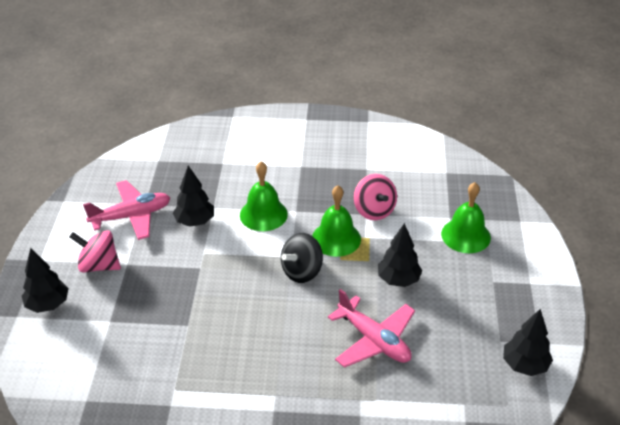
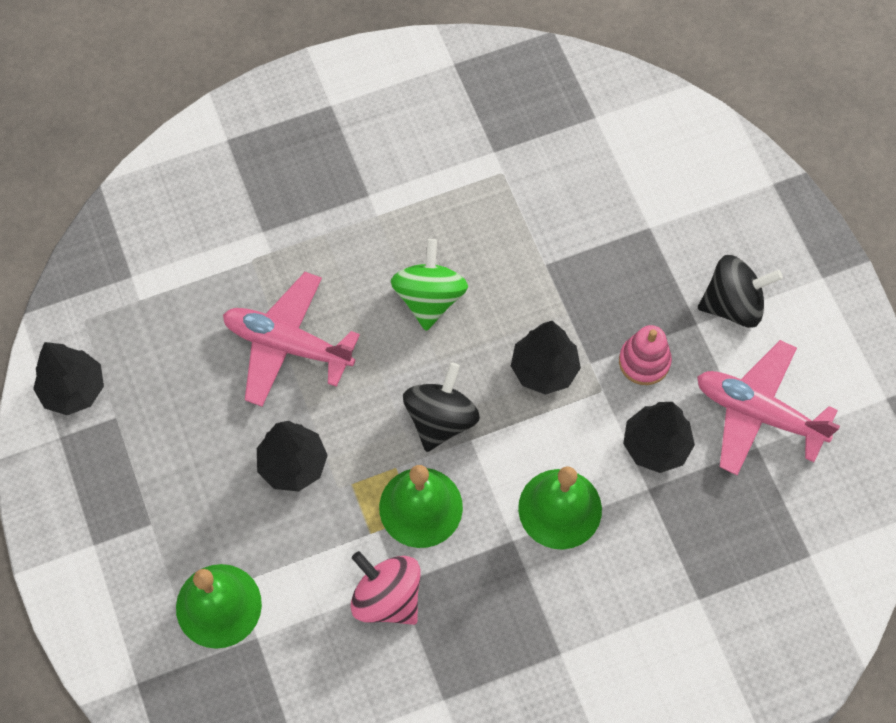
camera: 155 degrees right, 25 degrees up
black tree [22,248,69,313] -> black tree moved to [511,321,581,395]
pink spinning top [69,230,121,273] -> black spinning top [698,255,783,328]
pink plane [83,180,170,240] -> pink plane turned 75 degrees clockwise [697,340,840,475]
none -> green spinning top [391,239,468,331]
none -> pink stacking toy [619,325,672,385]

